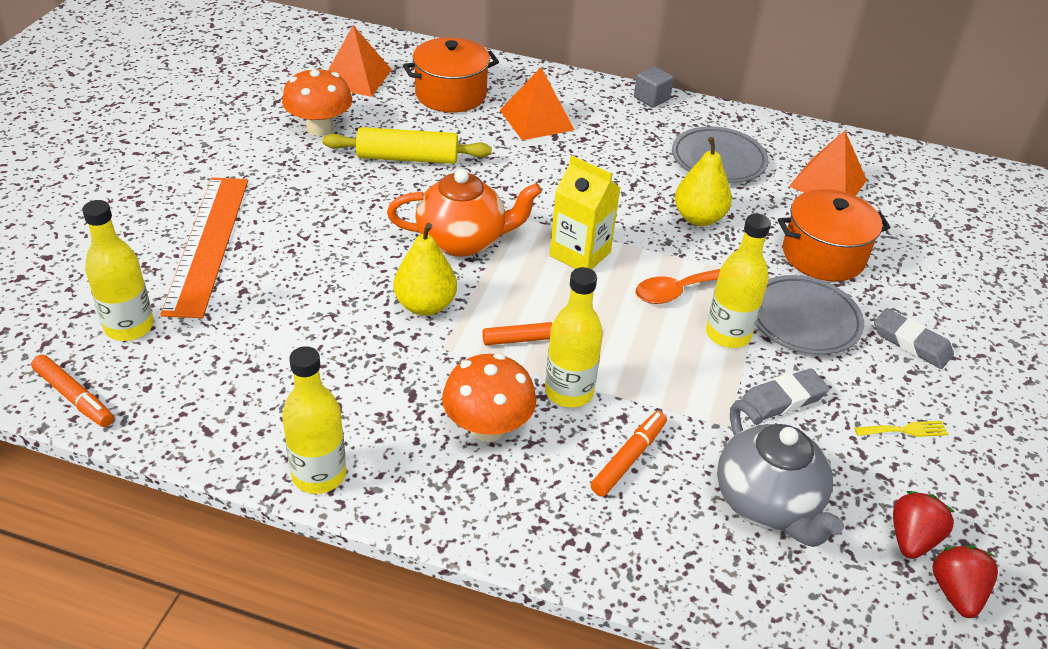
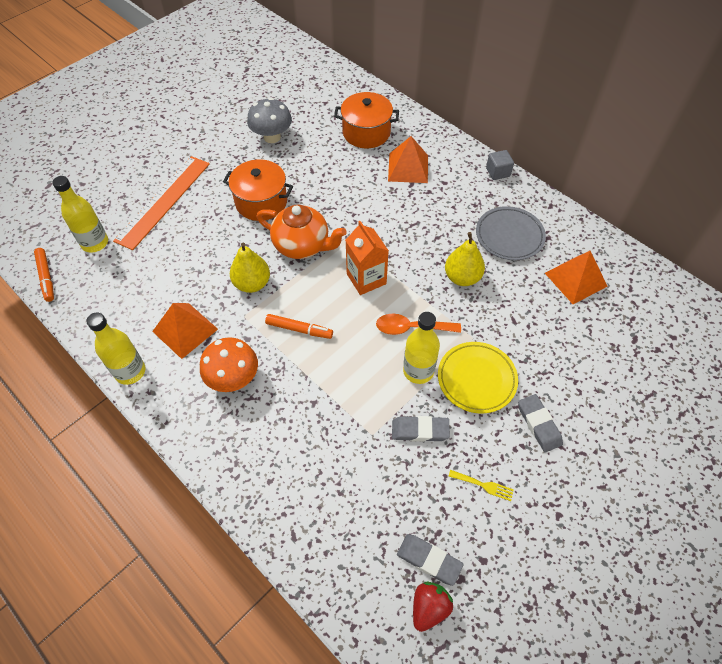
camera: 30 degrees right, 15 degrees up
orange mushroom [282,67,352,136] -> grey mushroom [247,98,292,143]
yellow rolling pin [323,127,492,164] -> none
orange pyramid [328,25,392,97] -> orange pyramid moved to [152,303,218,359]
yellow bottle [545,267,603,407] -> none
yellow carton [550,156,620,269] -> orange carton [346,221,389,295]
orange marker [591,411,667,496] -> none
grey teapot [717,400,844,547] -> none
grey plate [756,275,864,355] -> yellow plate [438,342,518,414]
orange pot [778,189,891,281] -> orange pot moved to [223,160,293,221]
red strawberry [893,491,954,559] -> grey eraser [397,534,464,586]

